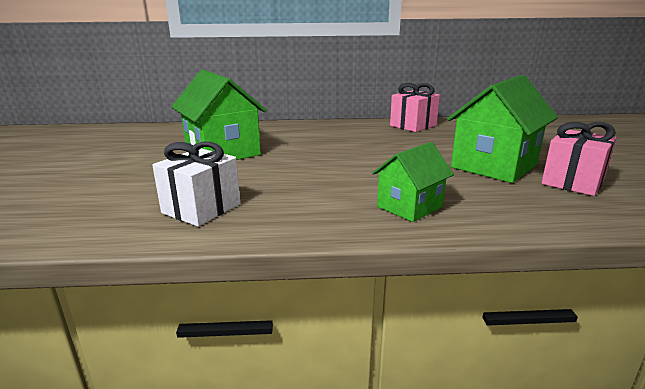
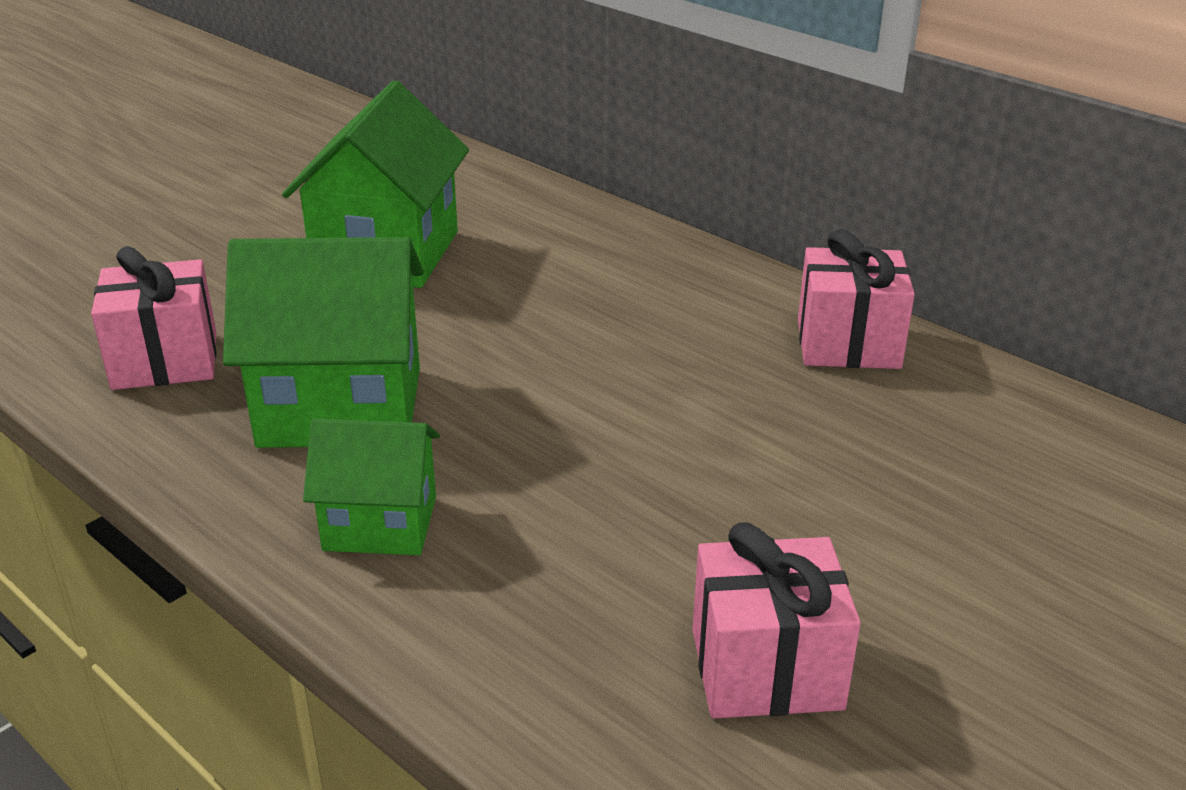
camera: 45 degrees right, 10 degrees up
white gift [152,142,240,227] -> pink gift [91,246,217,390]
green house [447,75,558,183] -> green house moved to [223,237,424,448]

